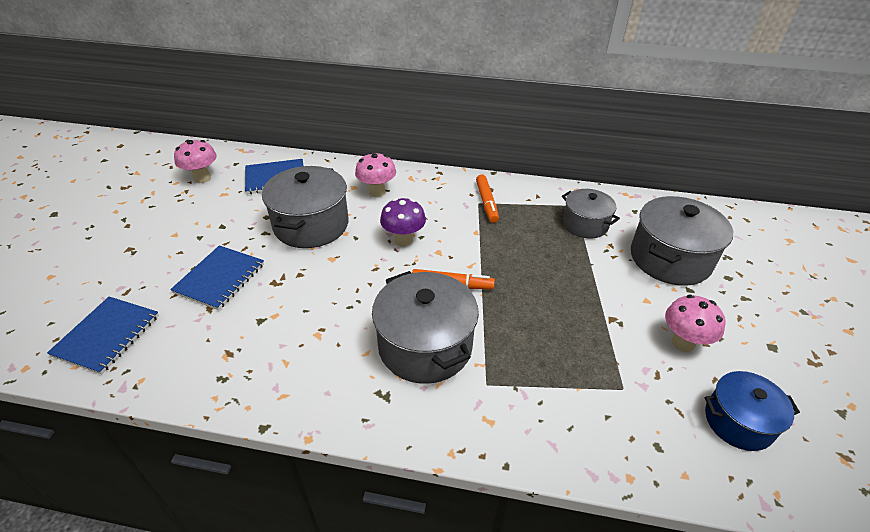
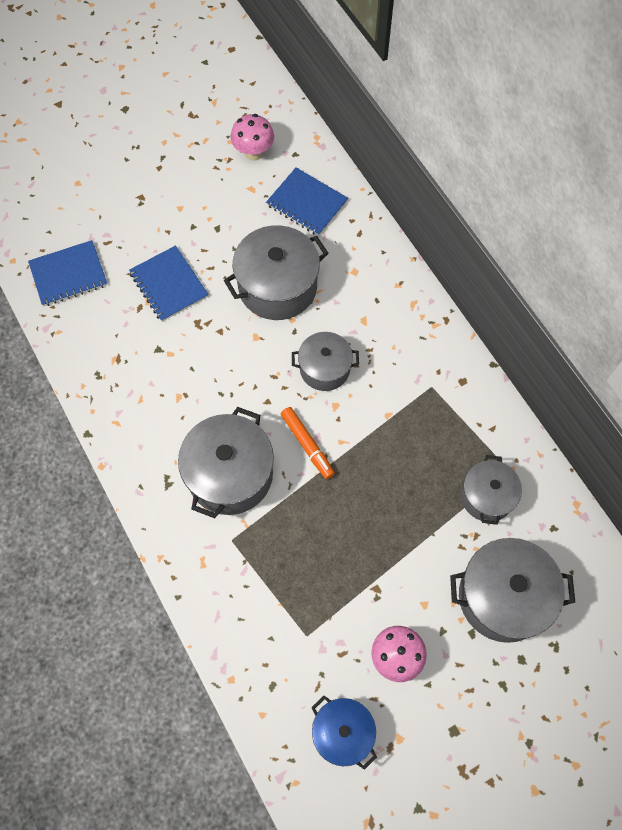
camera: 50 degrees right, 25 degrees up
blue notebook [170,245,264,310] -> blue notebook turned 75 degrees clockwise [129,245,209,322]
pink mushroom [355,152,396,197] -> none
purple mushroom [380,198,426,246] -> grey pot [292,332,359,391]
orange marker [476,174,499,223] -> none

